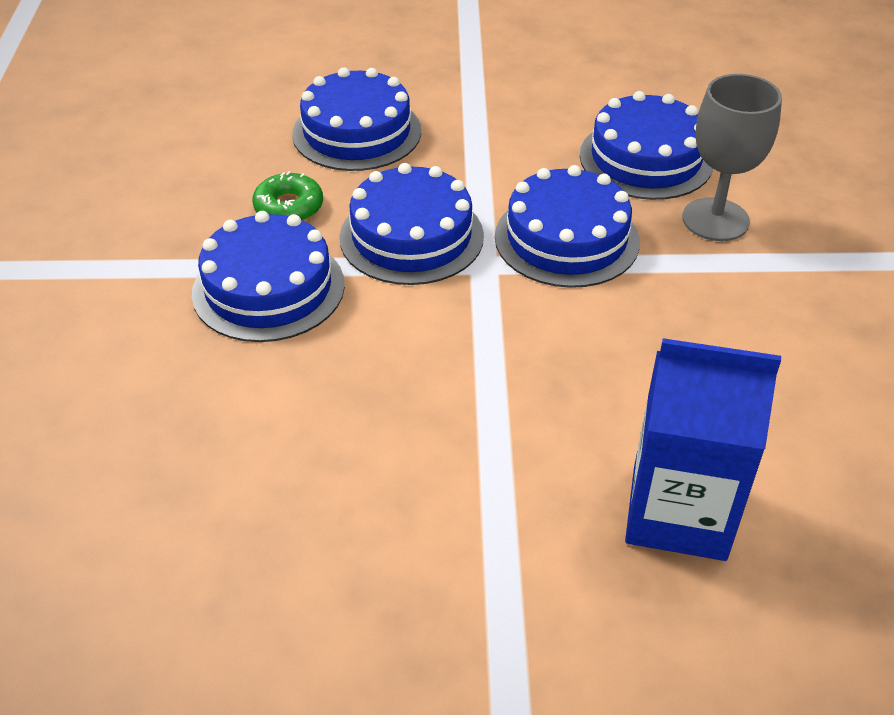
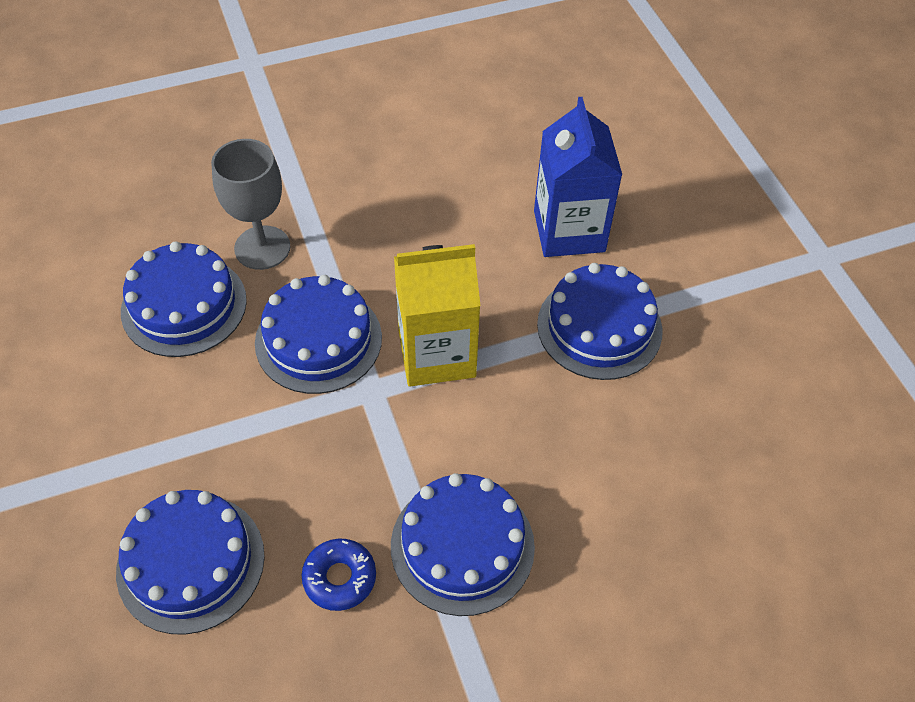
camera: 110 degrees left, 10 degrees up
green donut [252,171,323,221] -> blue donut [302,539,376,611]
blue cake [340,163,484,285] -> blue cake moved to [537,263,663,380]
none -> yellow carton [394,244,480,386]

